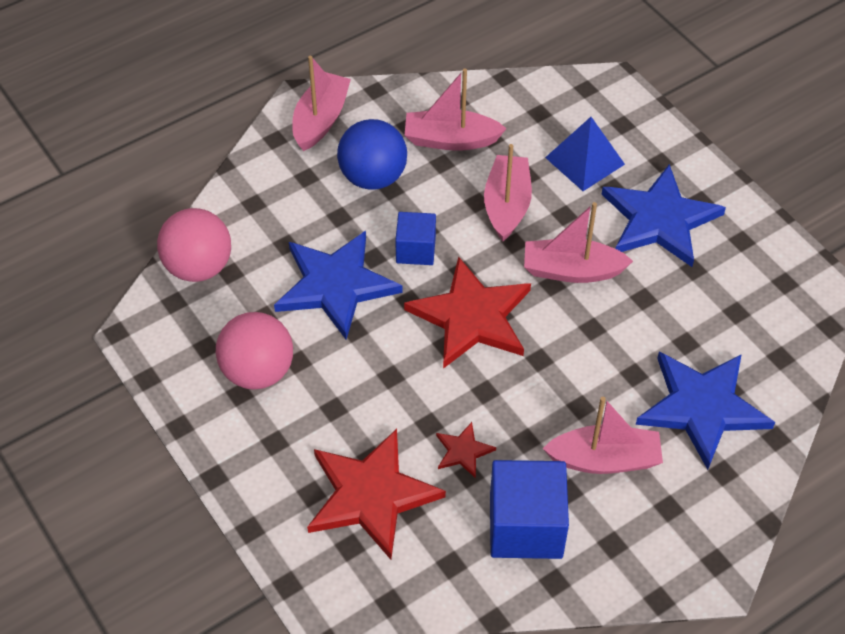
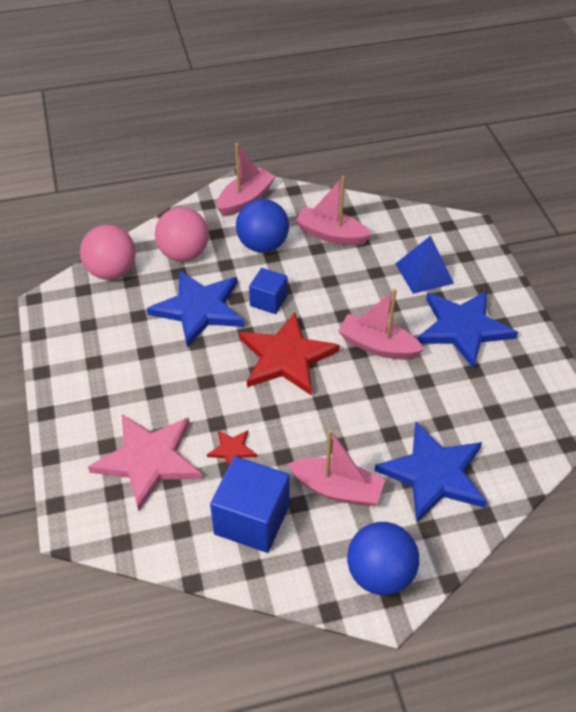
camera: 20 degrees right, 5 degrees down
pink ball [216,312,293,389] -> pink ball moved to [155,207,209,261]
red star [307,429,446,560] -> pink star [88,414,202,511]
pink boat [484,144,532,241] -> none
none -> blue ball [347,522,419,595]

